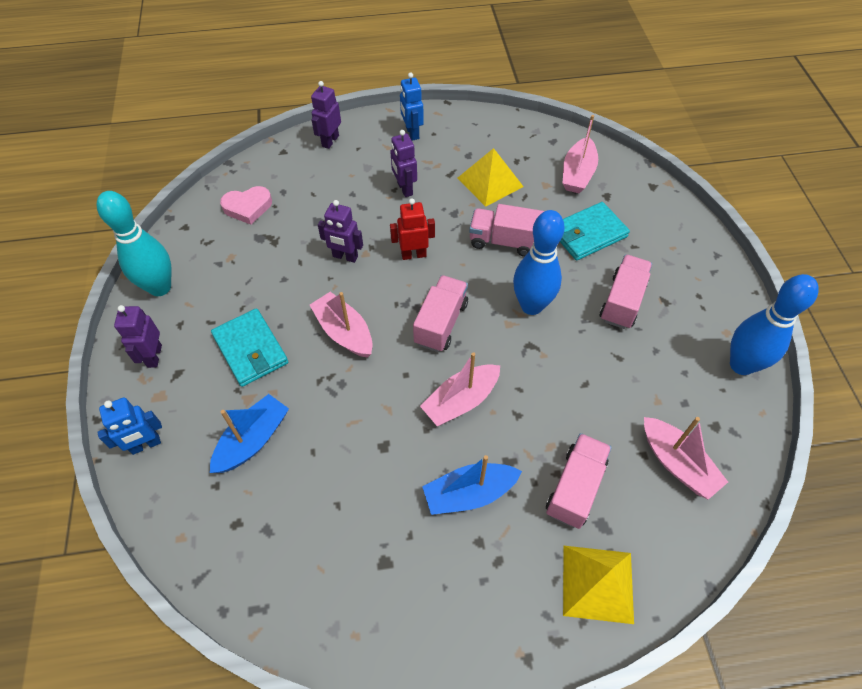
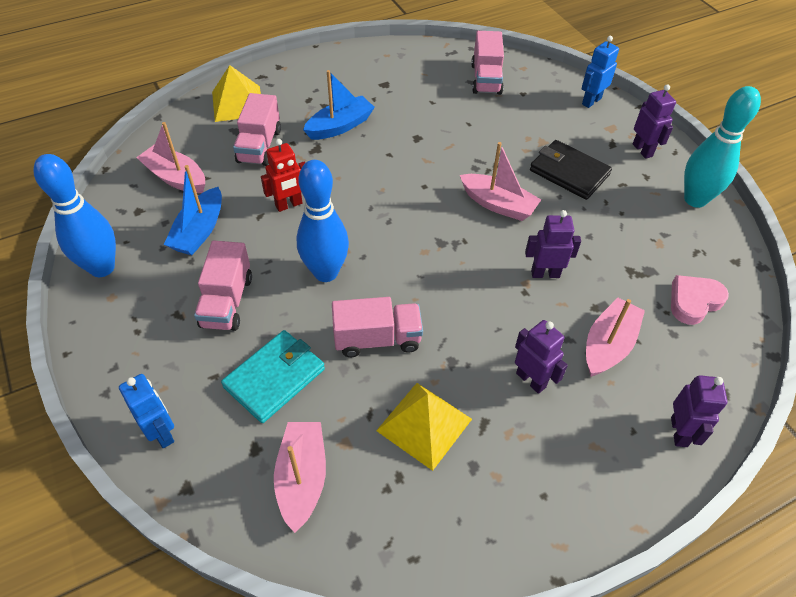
camera: 160 degrees right, 5 degrees down
blue boat [210,394,289,473] -> blue boat moved to [164,165,222,255]
turquoise wallet [211,308,288,387] -> black wallet [530,140,612,200]
red robot [390,198,435,260] -> red robot moved to [261,139,306,212]
blue robot [400,73,424,141] -> blue robot moved to [119,374,174,448]
pink truck [413,275,468,352] -> pink truck moved to [471,31,504,95]
pink boat [420,352,500,426] -> pink boat moved to [586,298,645,377]

